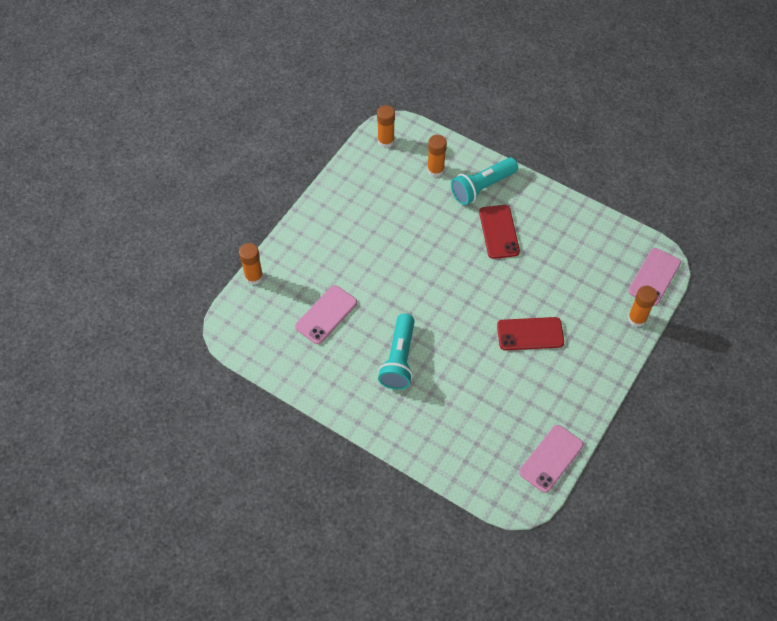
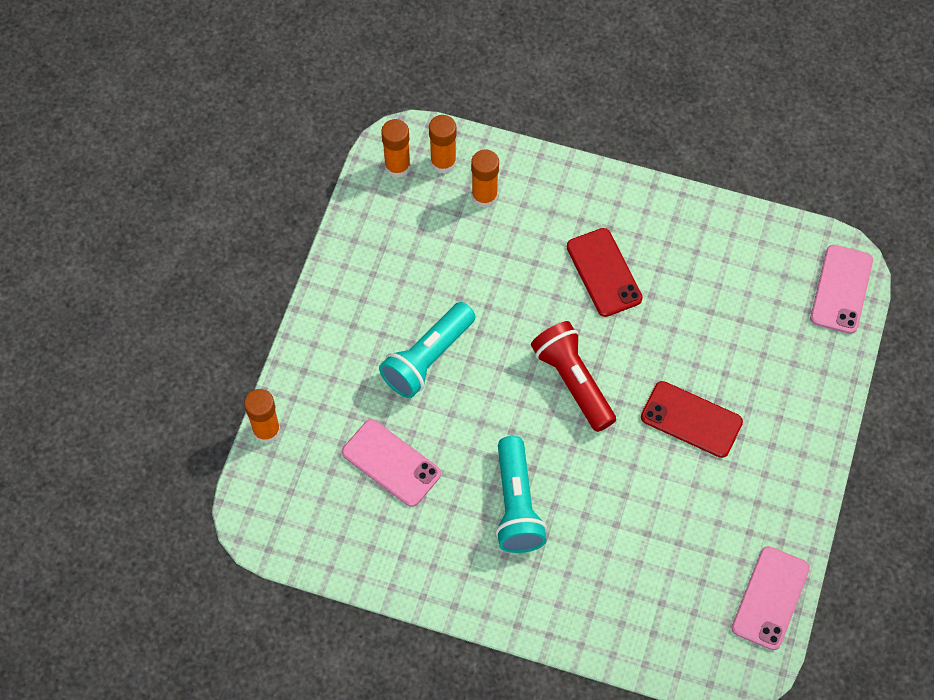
camera: 15 degrees left, 5 degrees up
pink phone [295,285,357,344] -> pink phone turned 75 degrees counterclockwise [342,419,441,507]
turquoise flashlight [451,158,518,205] -> turquoise flashlight moved to [379,302,476,398]
red phone [497,317,564,350] -> red phone turned 45 degrees clockwise [641,381,743,458]
orange glue stick [628,286,658,327] -> orange glue stick moved to [429,115,457,174]
none -> red flashlight [531,321,616,432]

